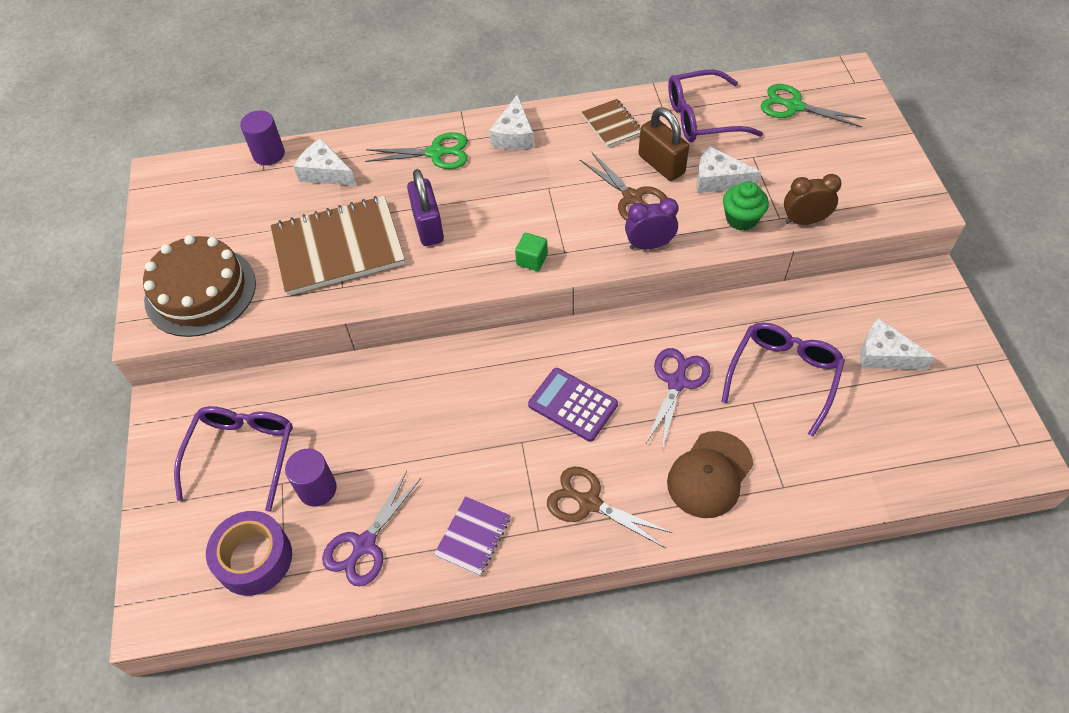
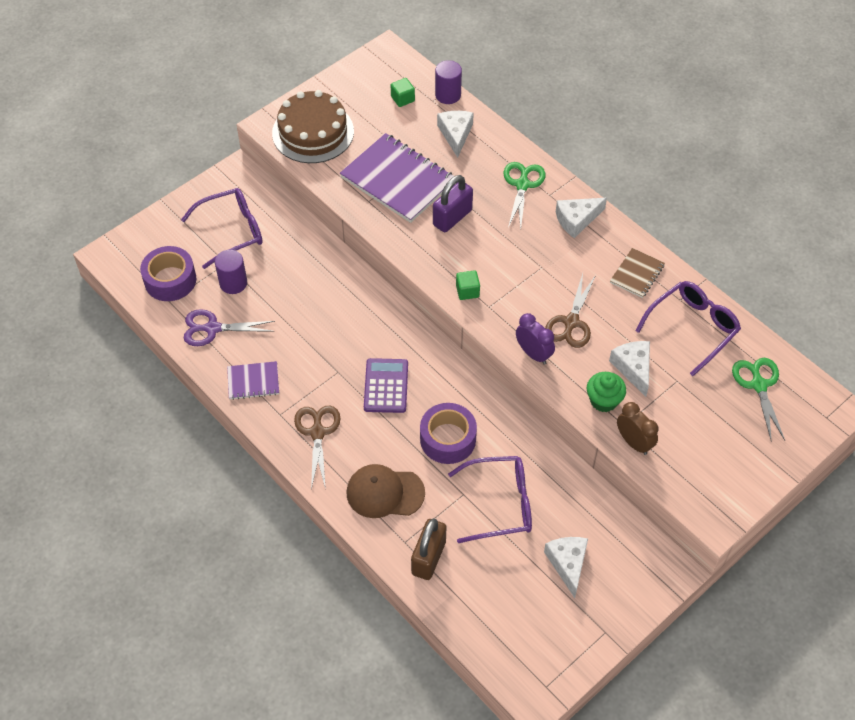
camera: 55 degrees right, 0 degrees up
brown notebook [270,196,405,296] -> purple notebook [340,133,454,223]
green scissors [365,132,468,169] -> green scissors turned 135 degrees counterclockwise [504,162,546,229]
brown padlock [638,107,689,181] -> brown padlock moved to [411,518,446,580]
purple scissors [645,348,711,449] -> purple tape [420,403,477,464]
purple glasses [668,70,763,142] -> purple glasses turned 90 degrees clockwise [635,281,741,376]
none -> green cube [391,78,415,107]

